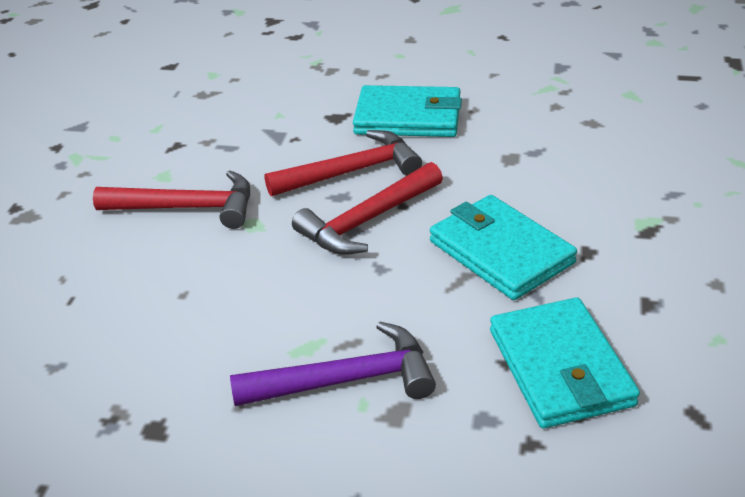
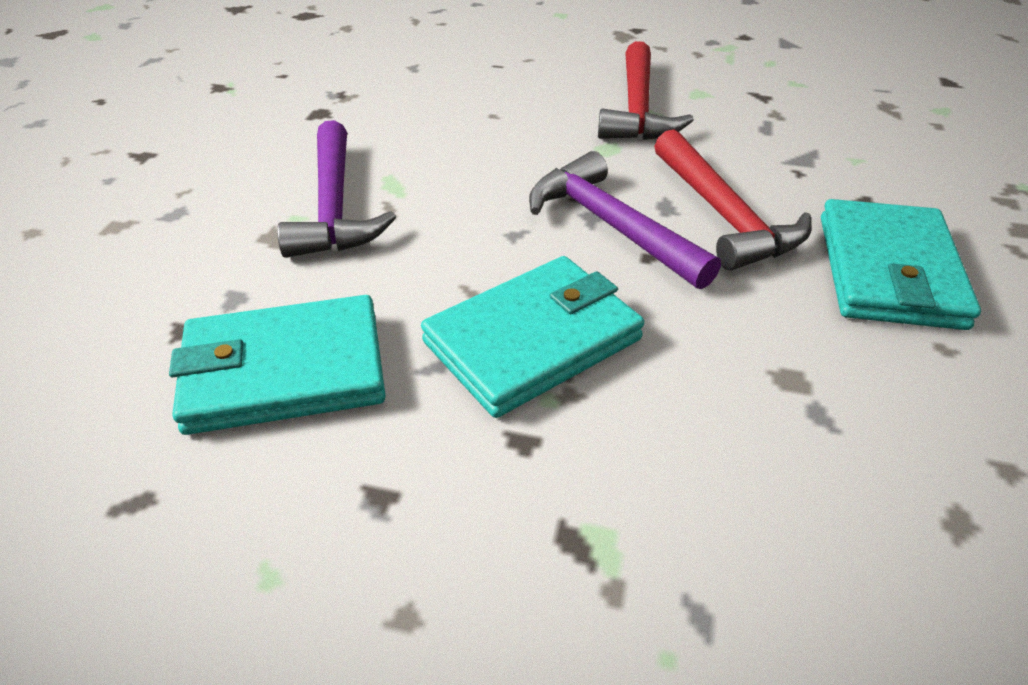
camera: 90 degrees right, 5 degrees up
red hammer [292,162,443,255] -> purple hammer [529,151,721,289]

